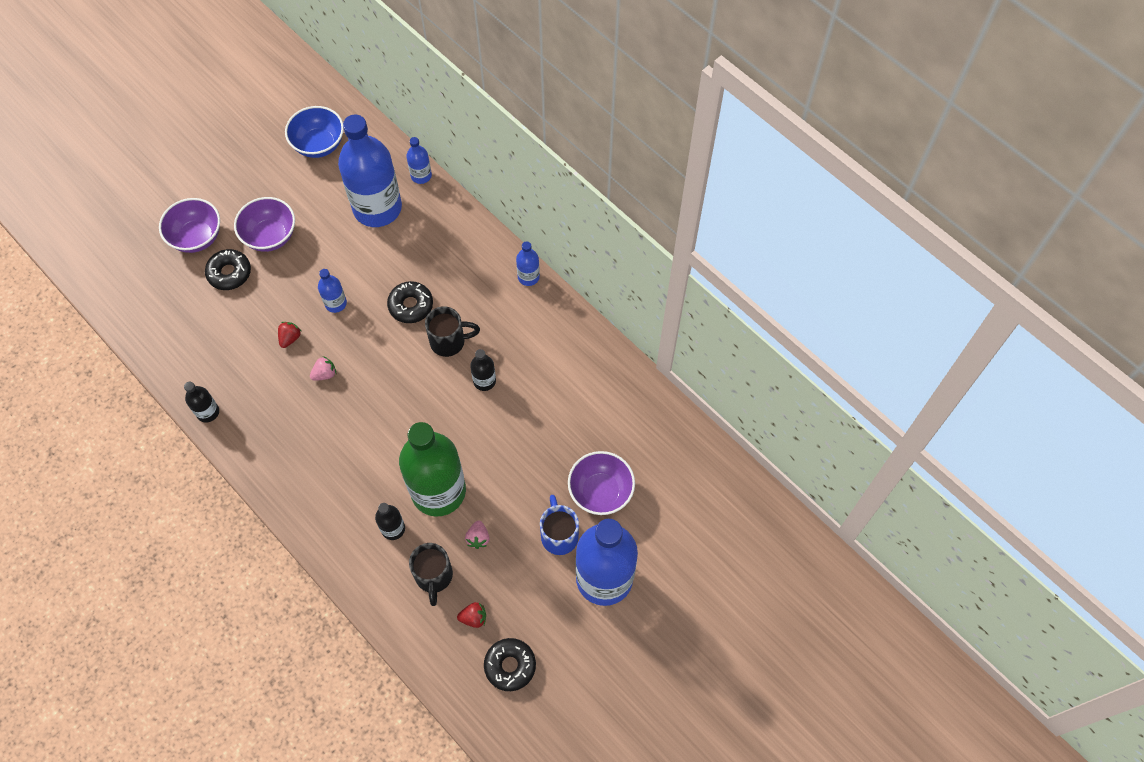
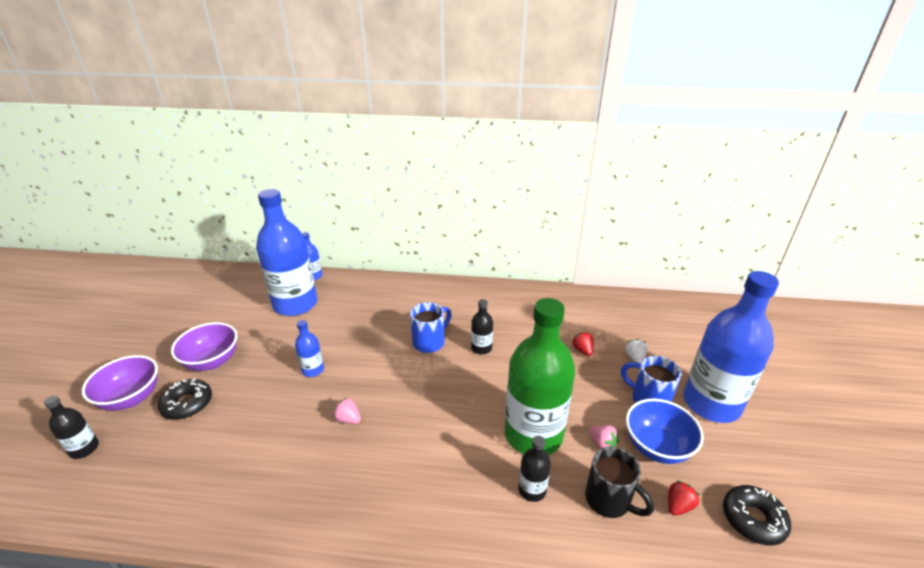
camera: 40 degrees left, 30 degrees down
black bottle [184,382,219,423] -> black bottle moved to [44,396,99,459]
red strawberry [278,322,301,348] -> red strawberry moved to [572,332,594,356]
blue bowl [285,106,344,158] -> blue bowl moved to [626,399,704,464]
pink strawberry [310,356,336,381] -> pink strawberry turned 75 degrees counterclockwise [333,397,361,424]
black donut [387,281,433,323] -> none
black mug [425,306,480,357] -> blue mug [410,302,452,353]
blue bottle [516,241,540,286] -> none
purple bowl [568,451,635,515] -> white strawberry [625,339,648,363]

